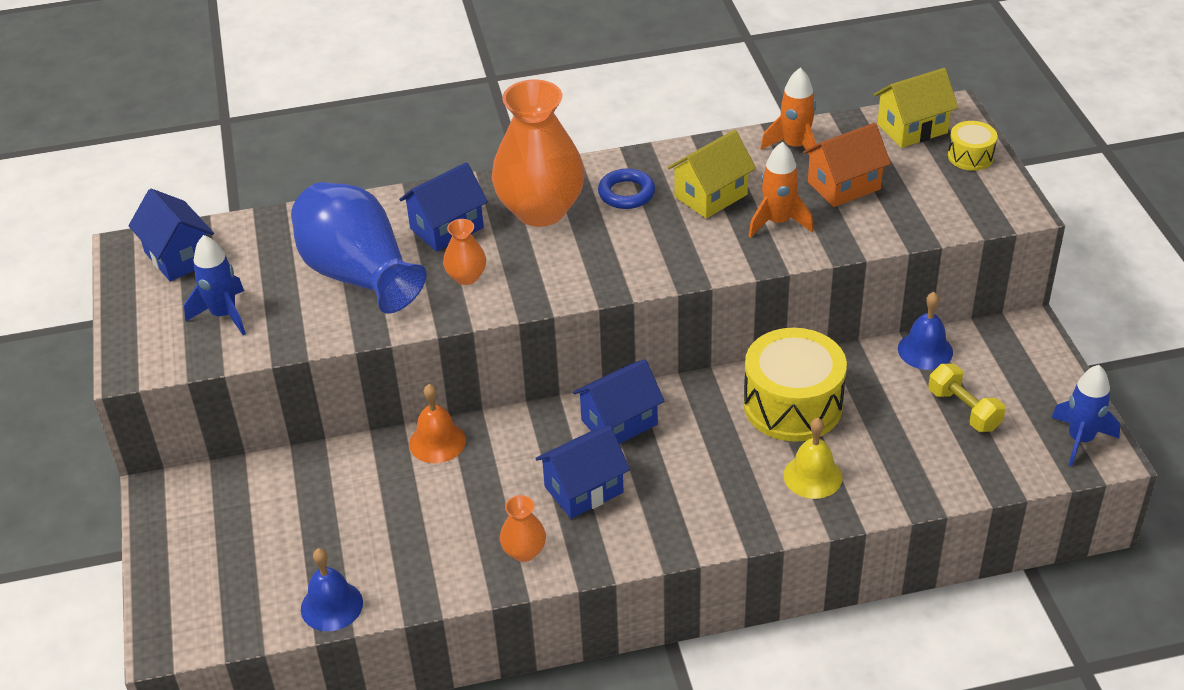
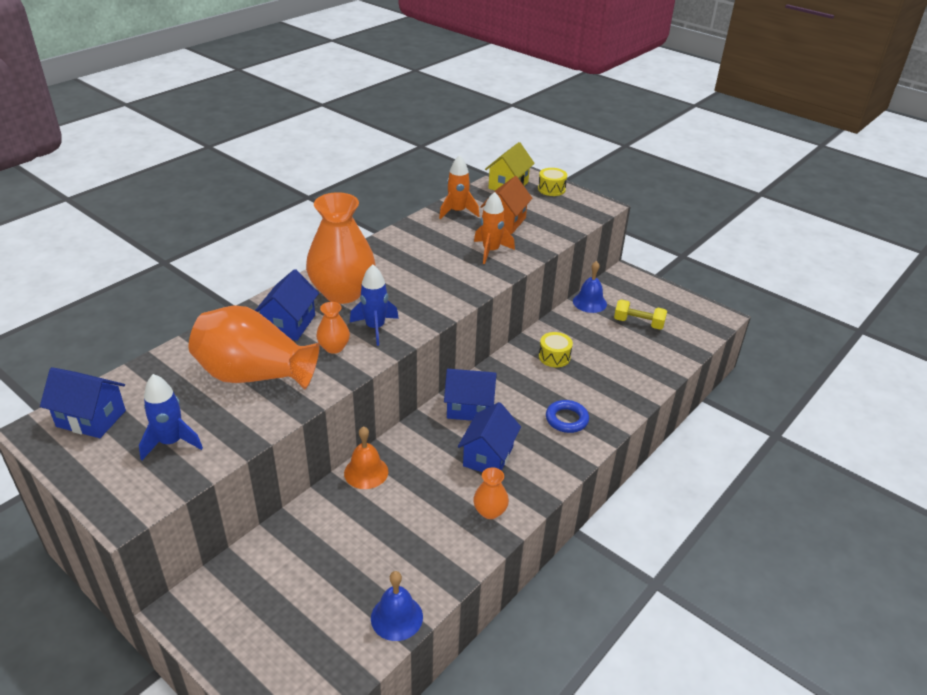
camera: 40 degrees left, 5 degrees down
blue vase [291,182,427,314] -> orange vase [189,305,320,390]
blue house [573,359,665,444] -> blue house turned 75 degrees clockwise [444,369,497,421]
blue ring [598,168,655,209] -> blue ring moved to [546,400,589,433]
yellow house [667,130,756,218] -> none
yellow drum [743,328,847,442] -> yellow drum [539,332,573,367], size x0.49
yellow bell [783,418,843,499] -> none
blue rocket [1051,365,1120,467] -> blue rocket moved to [350,264,399,346]

